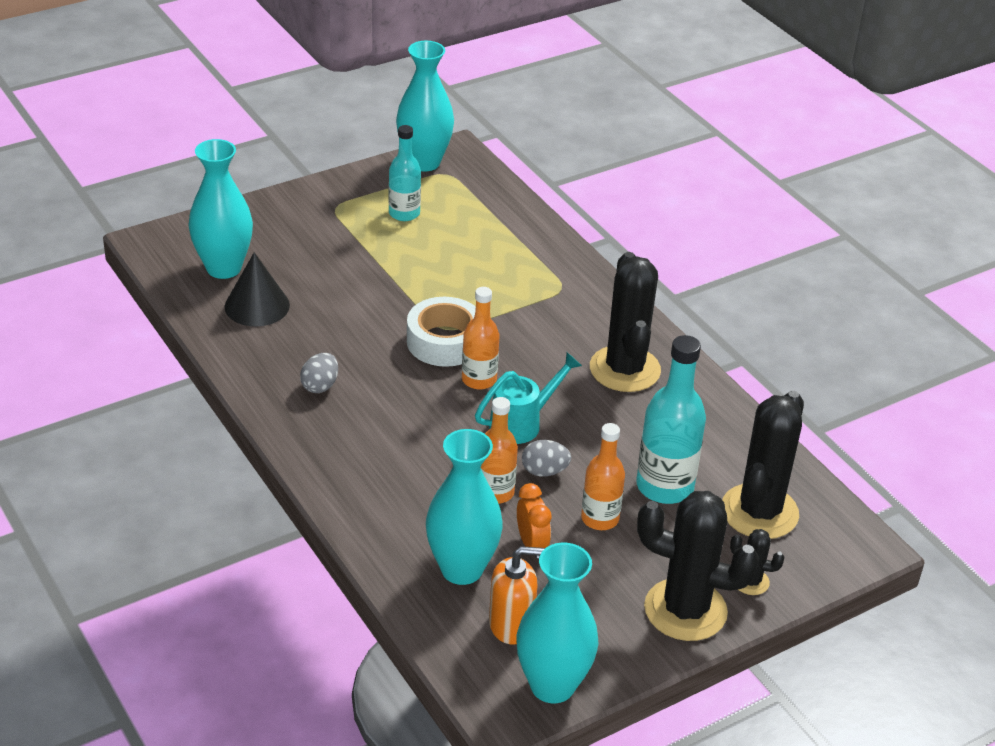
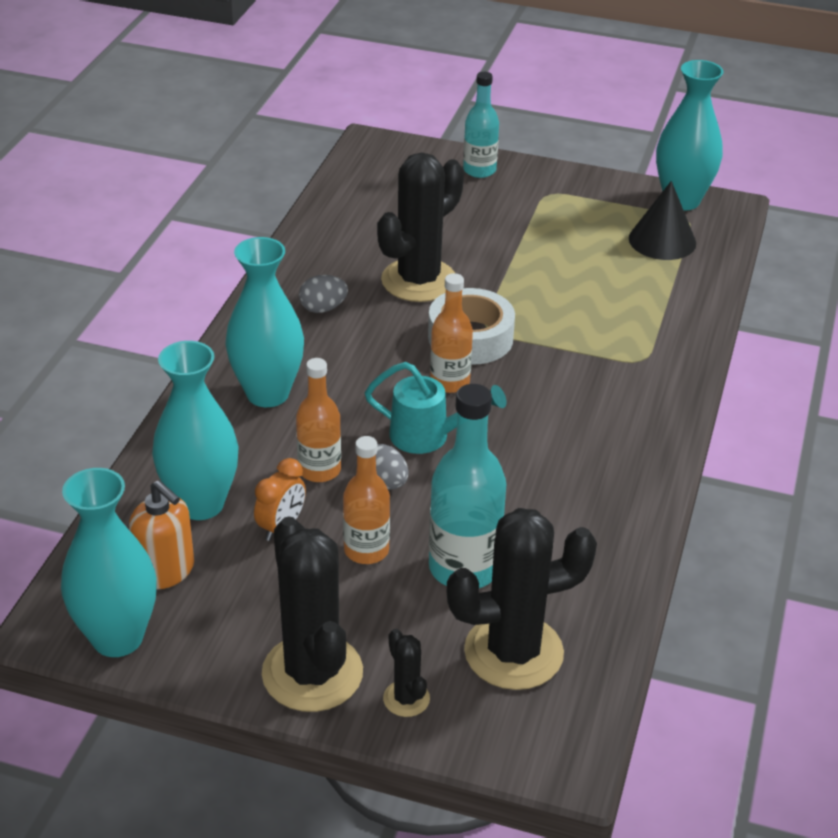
camera: 50 degrees right, 0 degrees up
turquoise vase [188,139,253,279] -> turquoise vase moved to [225,237,304,407]
black cone [224,252,290,326] -> black cone moved to [629,181,696,260]
turquoise bottle [388,125,421,221] -> turquoise bottle moved to [463,72,499,178]
black cactus [590,252,661,392] -> black cactus moved to [377,153,464,302]

